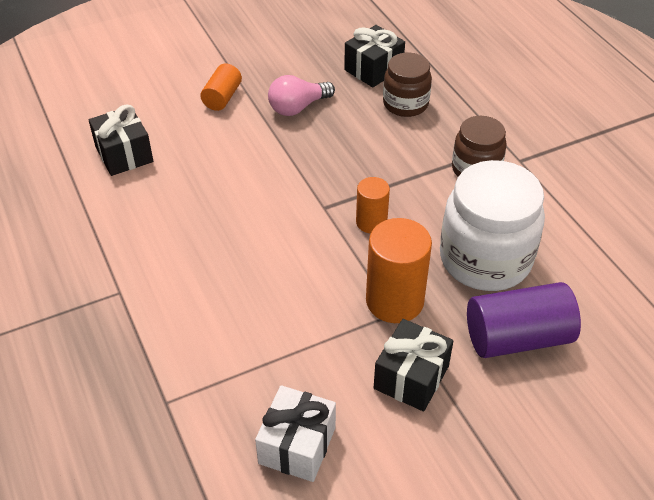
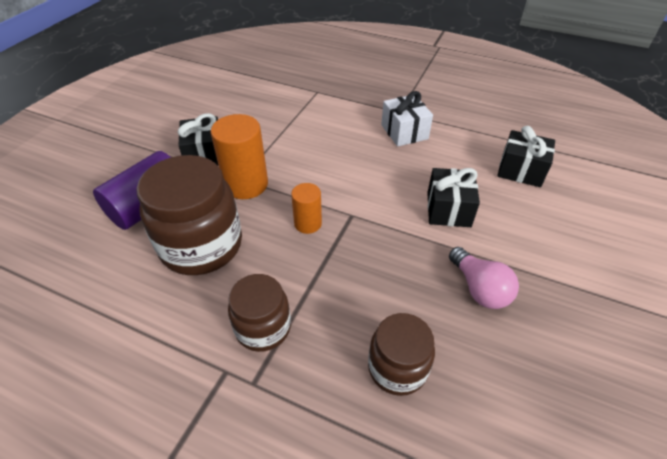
camera: 140 degrees right, 0 degrees up
orange cylinder [200,64,242,111] -> none
white gift [255,385,336,482] -> white gift moved to [381,91,433,147]
pink light bulb [268,75,335,116] -> pink light bulb turned 135 degrees clockwise [449,247,519,309]
black gift [344,25,405,87] -> black gift moved to [427,168,480,227]
white jar [440,160,545,291] -> brown jar [136,155,242,275]

